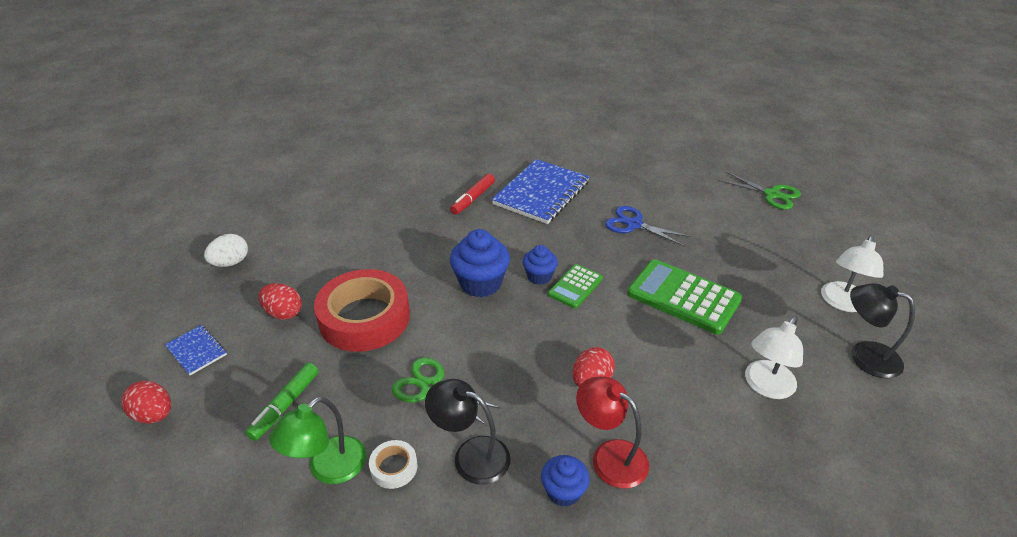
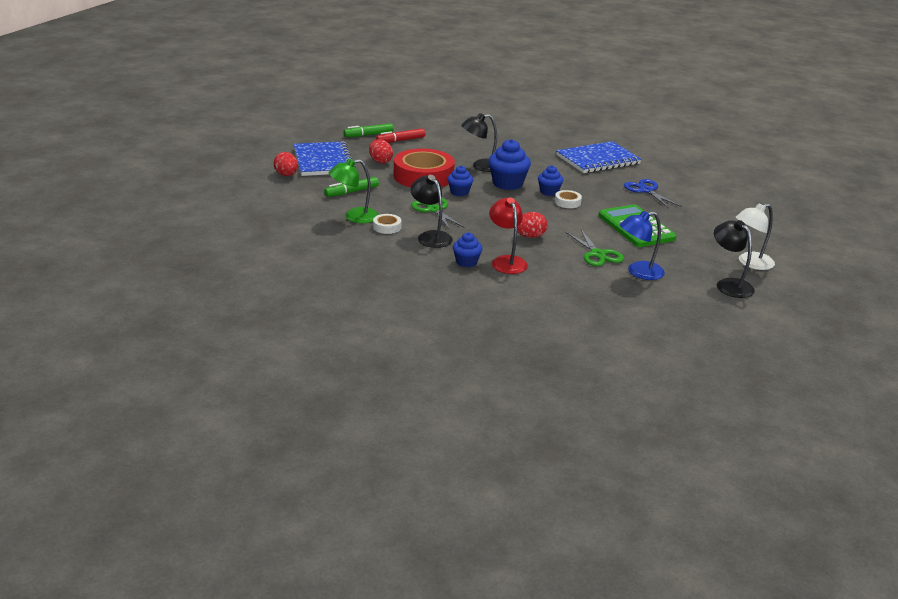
camera: 30 degrees right, 10 degrees down
blue notebook [165,325,227,375] -> blue notebook [294,141,356,176], size x2.12
white egg [204,234,248,267] -> green marker [344,123,393,137]
red marker [450,173,495,215] -> red marker moved to [376,128,425,143]
green calculator [548,264,603,308] -> white tape [555,190,582,208]
green scissors [718,171,801,210] -> green scissors moved to [566,230,624,266]
white lamp [745,316,803,399] -> blue lamp [620,211,665,280]
none -> blue cupcake [448,165,473,196]
none -> black lamp [461,113,497,172]

